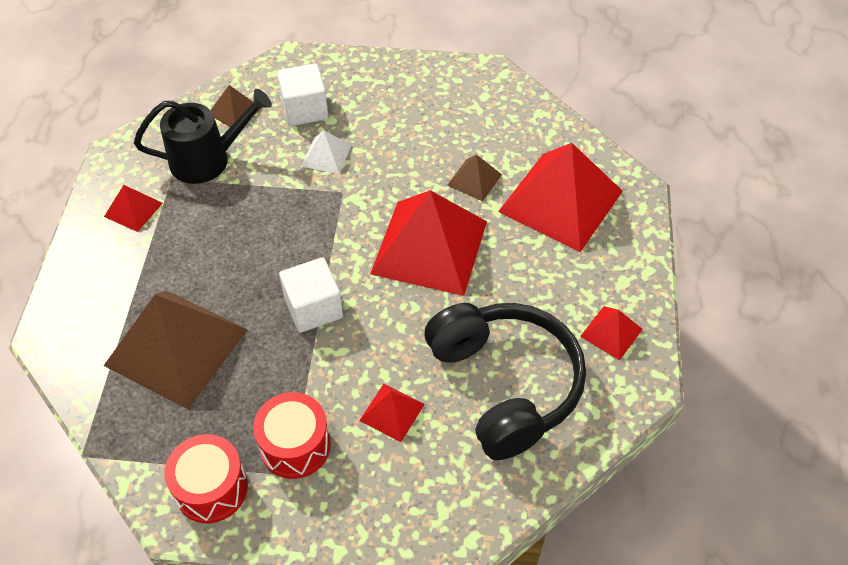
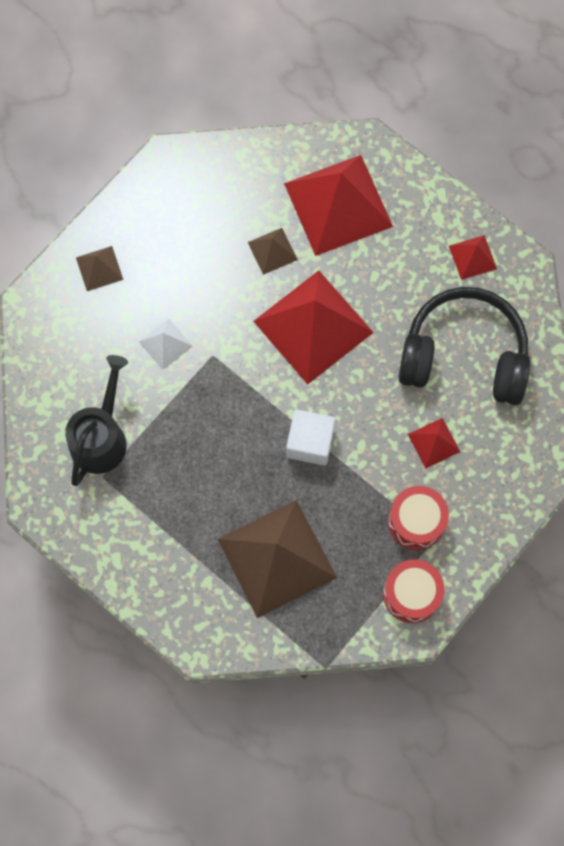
camera: 55 degrees left, 20 degrees up
red pyramid [104,185,163,232] -> none
brown pyramid [211,85,262,127] -> brown pyramid moved to [76,246,123,291]
white cube [277,63,328,126] -> none

